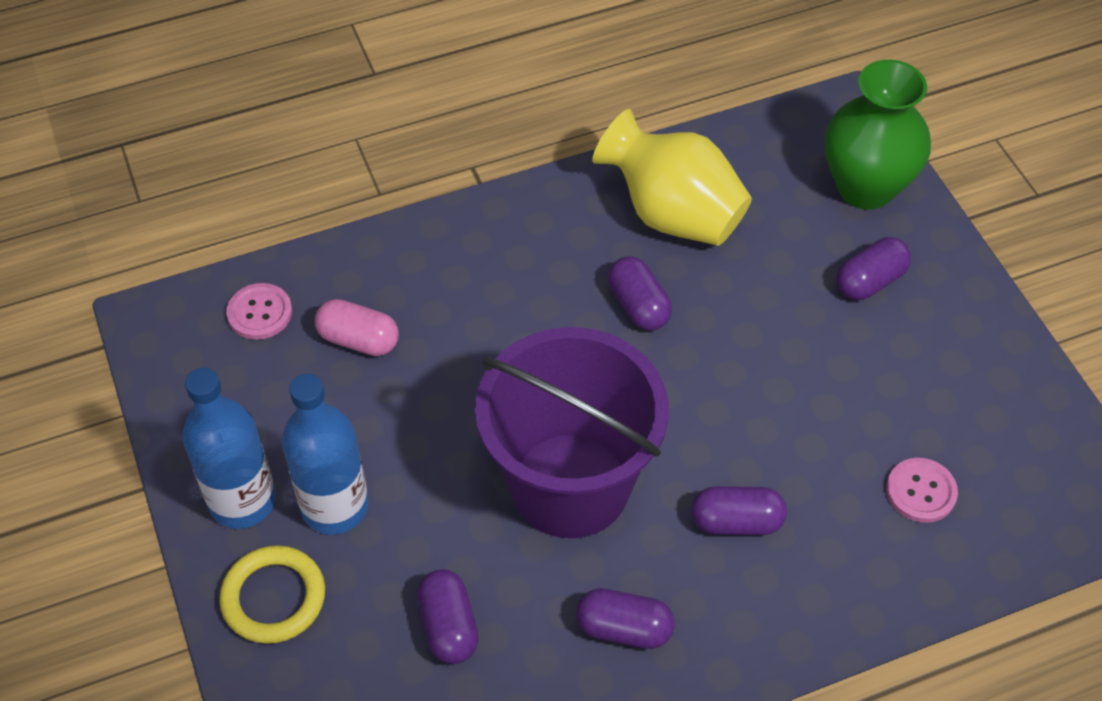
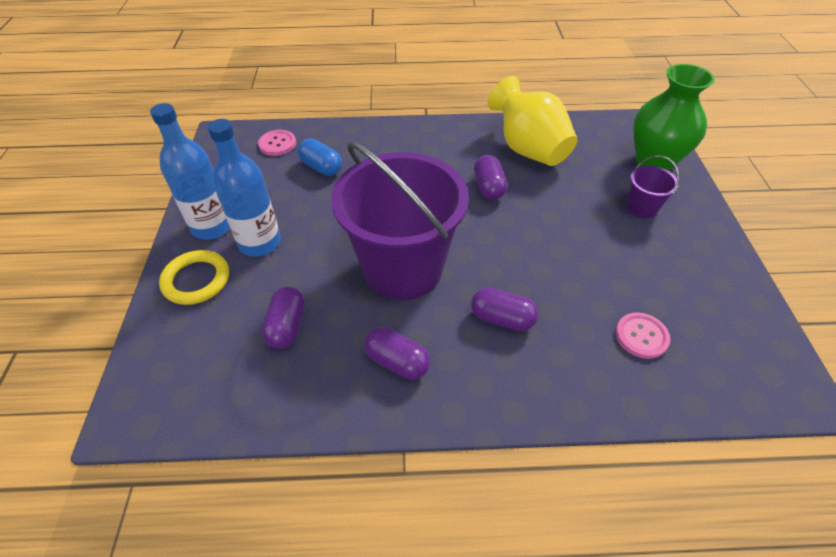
camera: 20 degrees right, 5 degrees down
pink capsule [315,299,399,356] -> blue capsule [298,139,342,176]
purple capsule [837,237,911,300] -> purple bucket [627,155,679,218]

